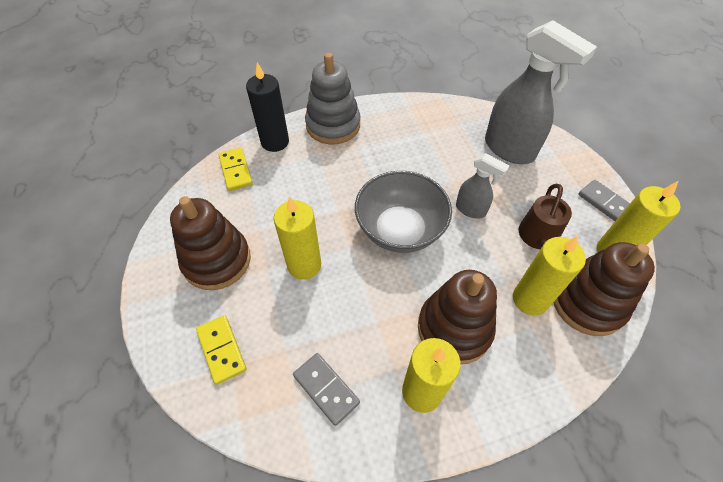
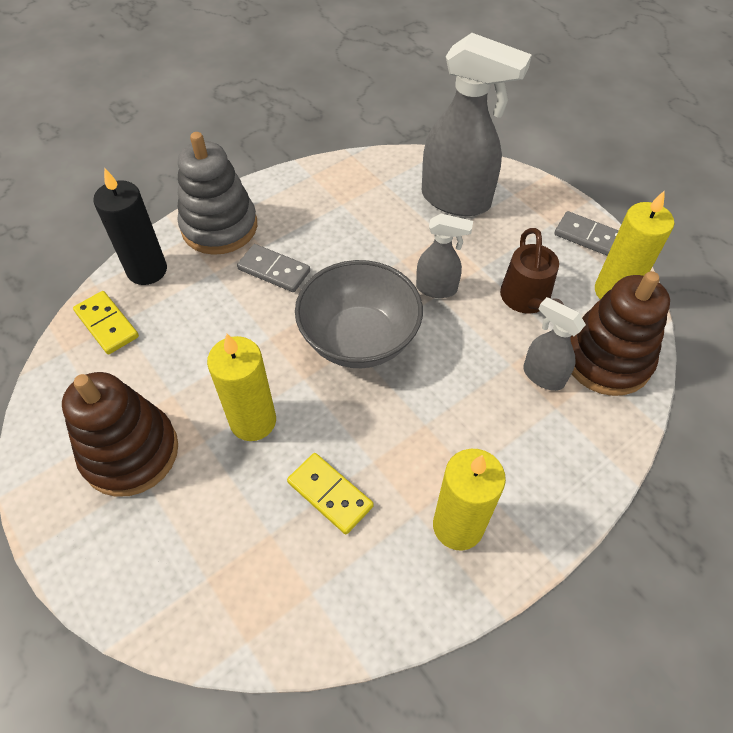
camera: 20 degrees left, 0 degrees up
yellow domino [196,315,246,385] -> yellow domino moved to [287,453,374,534]
grey domino [293,353,360,426] -> grey domino moved to [237,244,310,292]
brown stacking toy [418,270,497,364] -> none
yellow candle [513,236,586,316] -> grey spray bottle [523,297,586,391]

